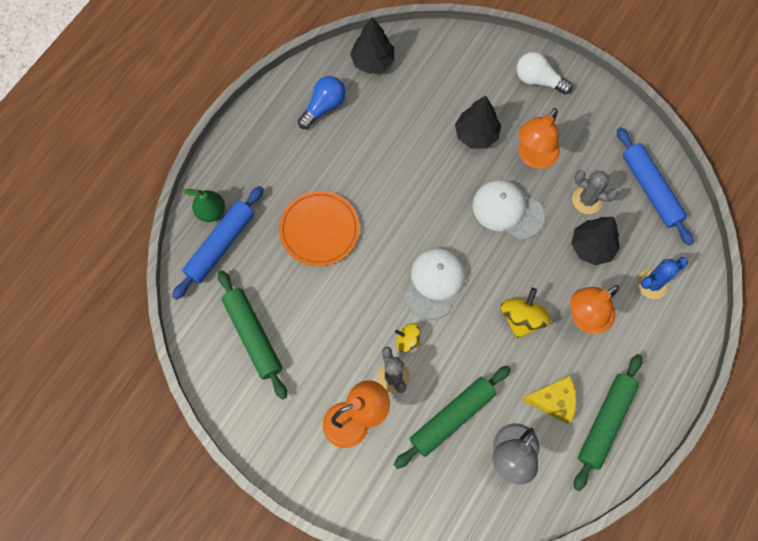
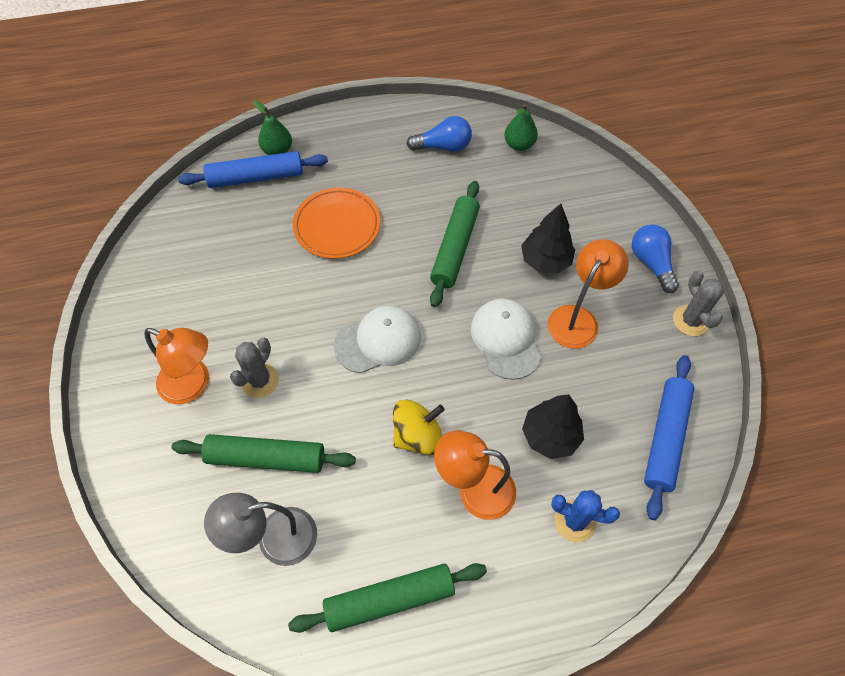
camera: 45 degrees right, 10 degrees down
green rolling pin [218,270,287,399] -> green rolling pin moved to [430,181,480,307]
black tree [350,17,394,74] -> green pear [504,104,538,151]
yellow spinning top [395,323,421,352] -> none
white light bulb [516,52,573,94] -> blue light bulb [632,224,679,293]
orange lamp [518,108,560,169] -> orange lamp turned 135 degrees clockwise [547,239,629,349]
yellow cheese [522,376,576,424] -> none
grey cactus [572,170,618,214] -> grey cactus moved to [673,271,724,336]

